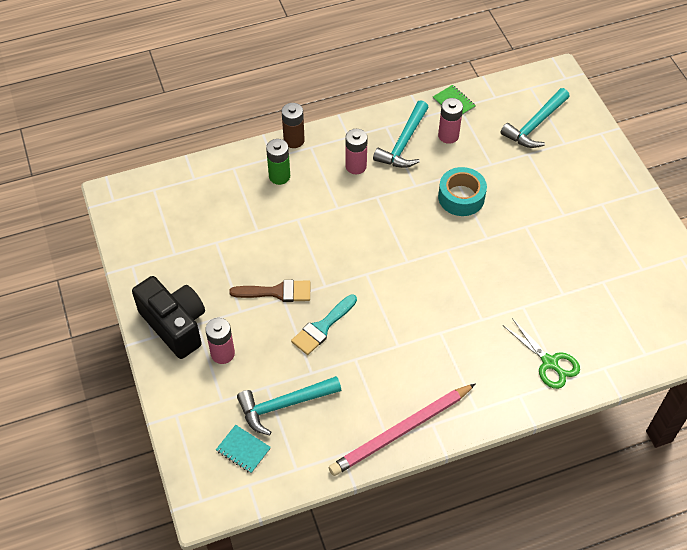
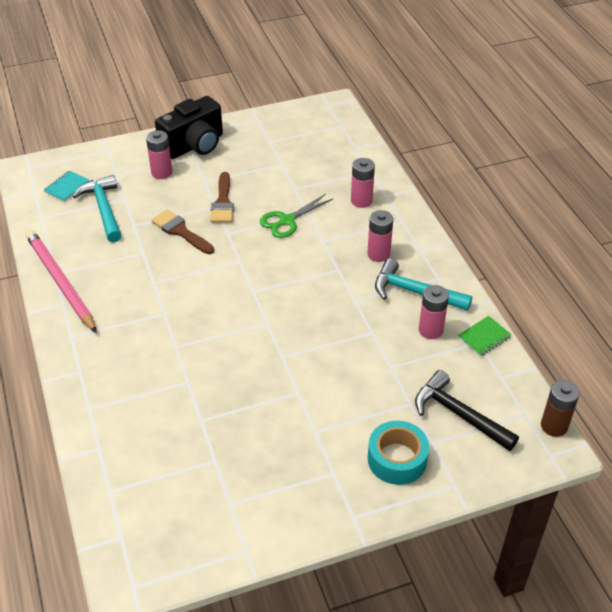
camera: 90 degrees right, 10 degrees down
green battery [266,139,290,185] -> pink battery [351,158,375,208]
brown battery [282,103,305,148] -> brown battery moved to [541,380,580,437]
turquoise brush [291,294,357,355] -> brown brush [151,210,214,254]
turquoise tape [438,167,487,216] -> turquoise tape moved to [368,421,429,485]
turquoise hammer [500,88,570,148] -> black hammer [415,370,519,451]
green scissors [504,318,580,389] -> green scissors moved to [260,194,333,238]

